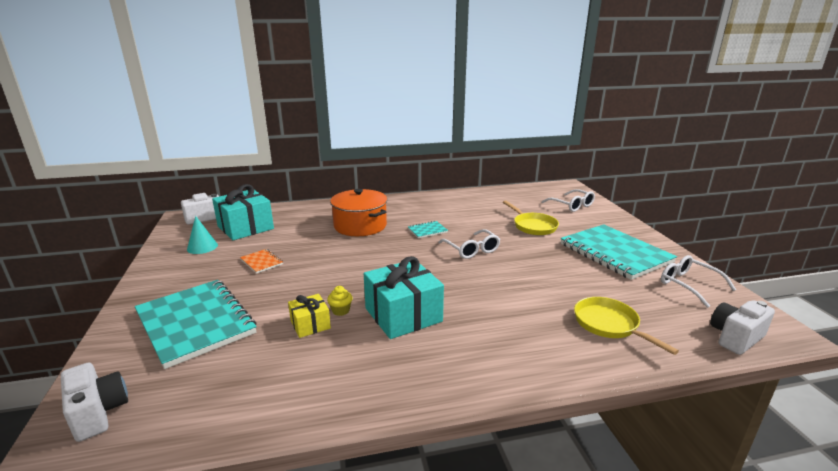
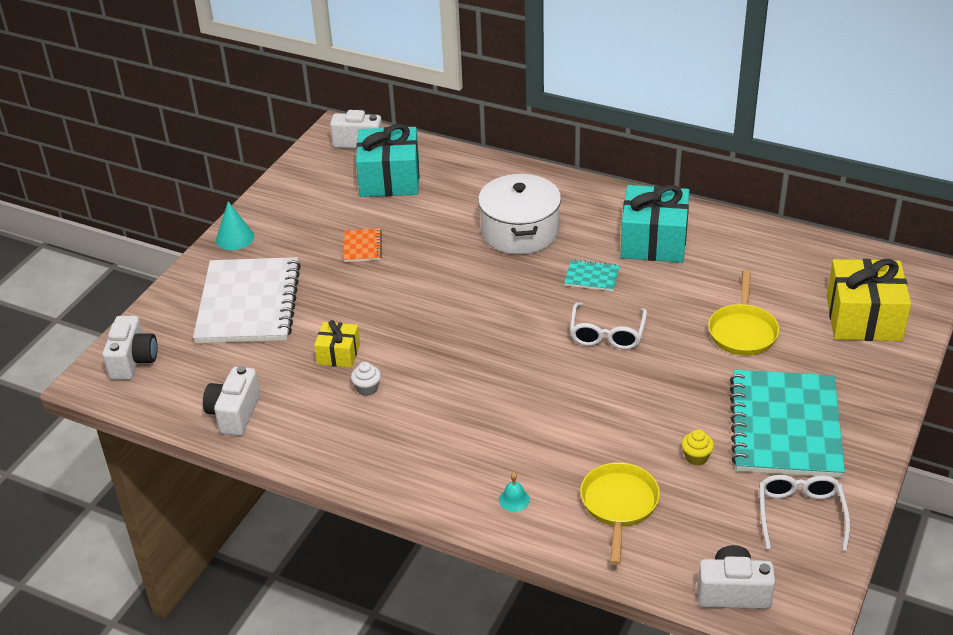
camera: 40 degrees right, 15 degrees up
turquoise notebook [135,280,257,369] -> white notebook [193,257,301,343]
turquoise cone [187,216,218,254] -> turquoise cone moved to [216,201,254,250]
yellow cupcake [327,286,352,316] -> yellow cupcake moved to [682,430,714,465]
orange pot [330,189,387,236] -> white pot [478,174,561,255]
turquoise gift [363,256,444,339] -> turquoise gift moved to [620,185,689,263]
white glasses [542,189,595,212] -> yellow gift [827,259,911,341]
none -> white camera [203,366,260,436]
none -> white cupcake [351,362,381,396]
none -> turquoise bell [499,472,530,512]

